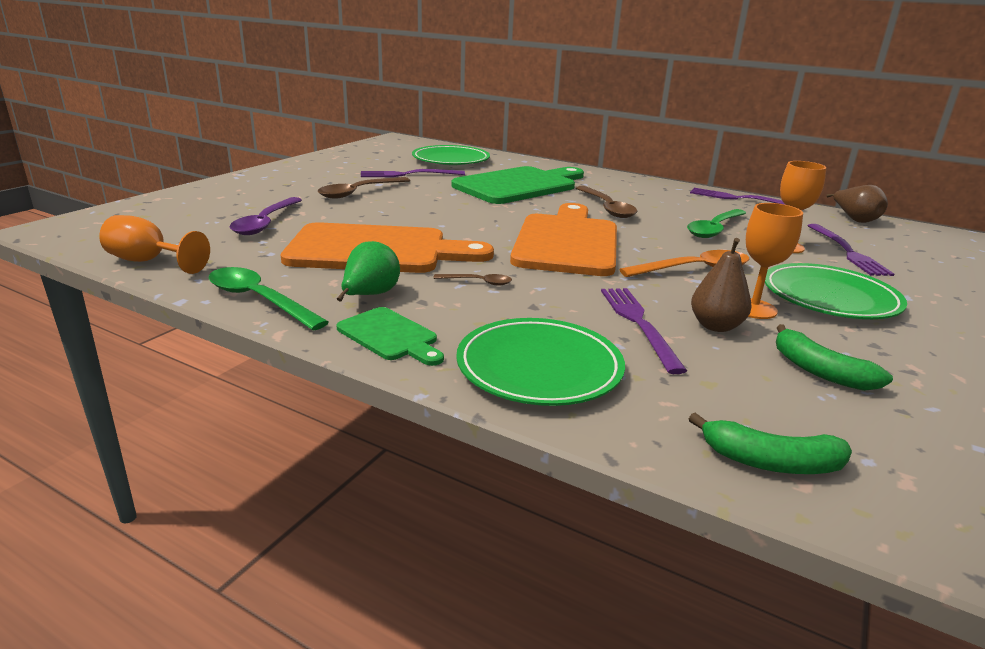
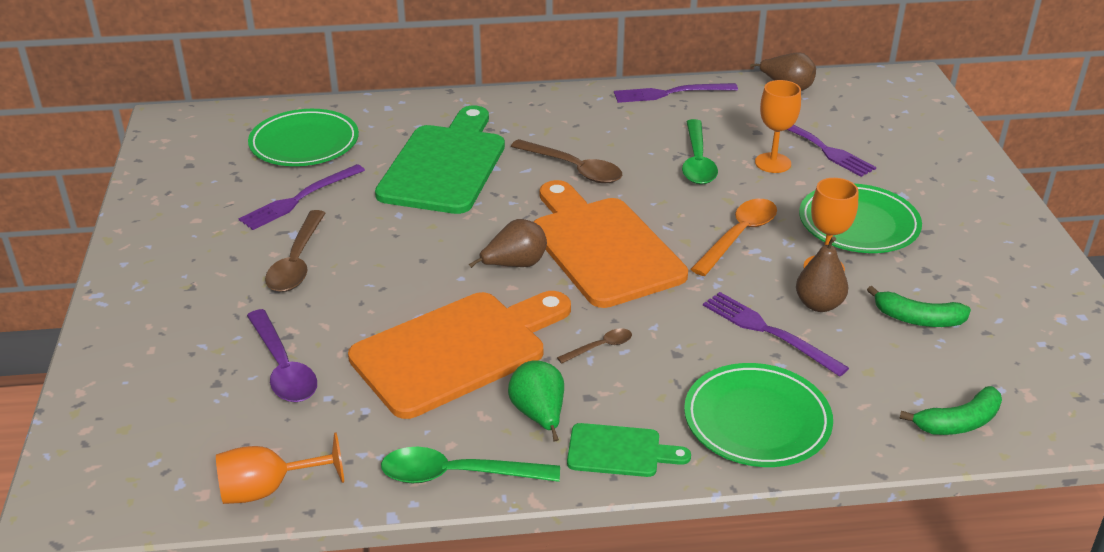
camera: 35 degrees left, 10 degrees up
none -> brown pear [469,219,547,268]

